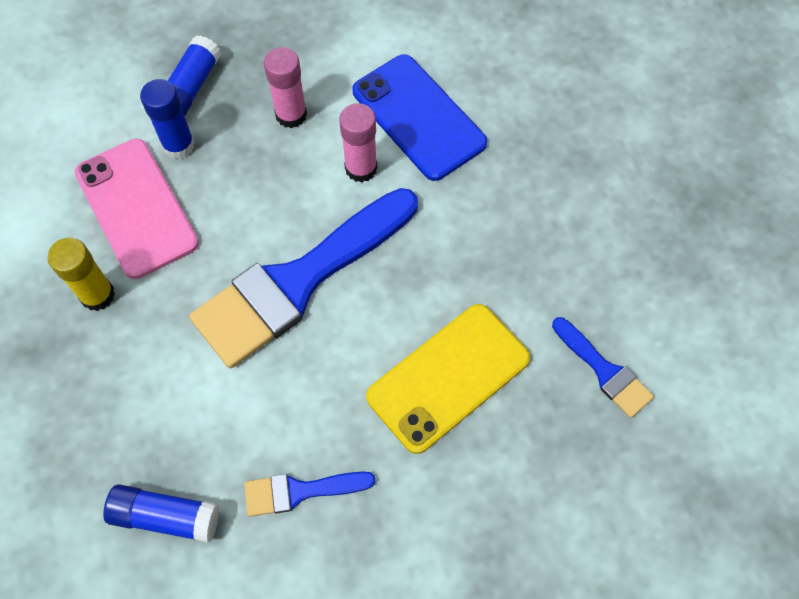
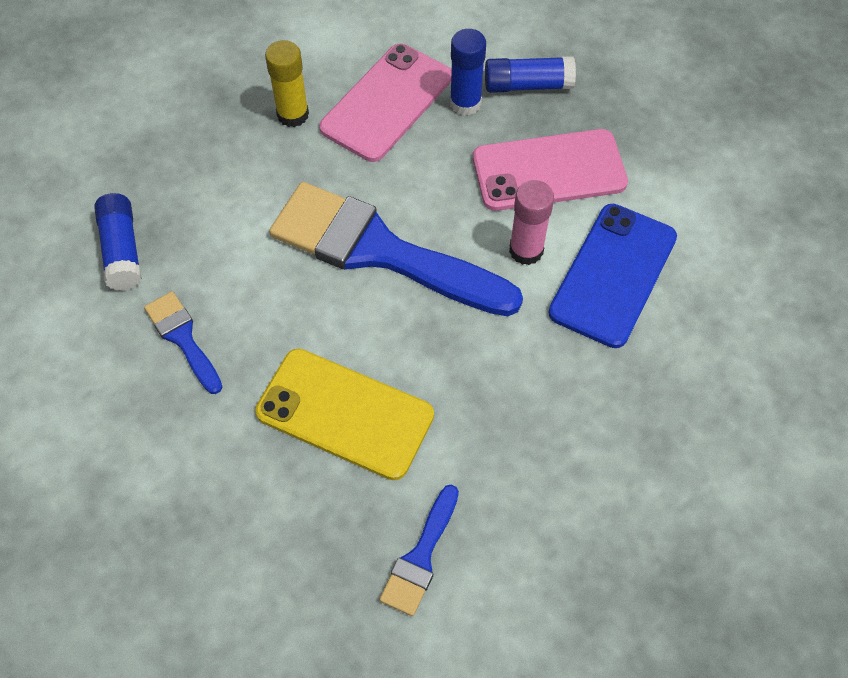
camera: 65 degrees right, 5 degrees down
pink glue stick [264,47,307,128] -> pink phone [473,129,628,211]

